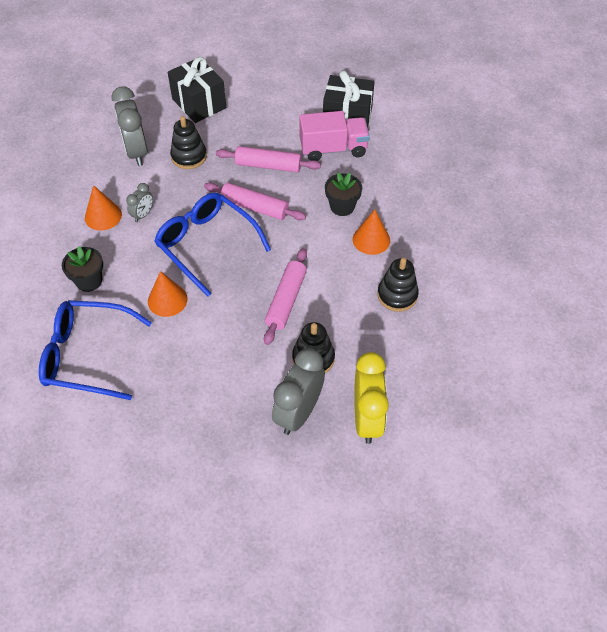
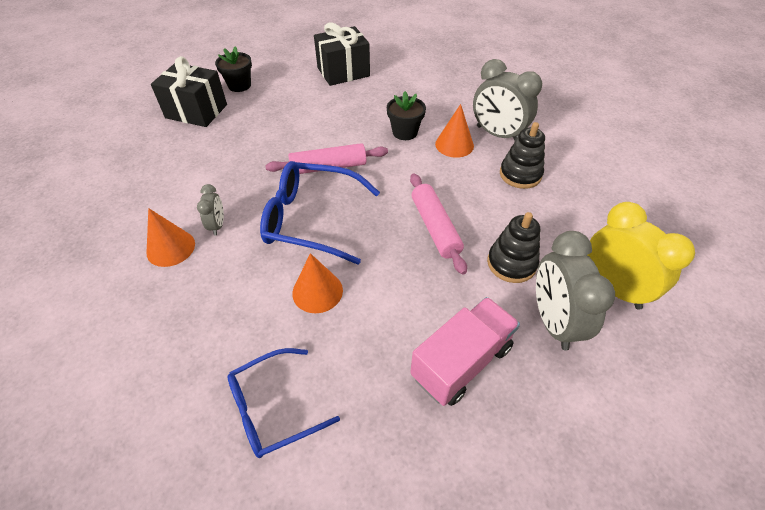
camera: 35 degrees left, 5 degrees down
blue glasses [39,300,152,400] -> blue glasses [227,348,340,458], size x0.67
black flower pot [62,246,103,292] -> black flower pot moved to [215,46,252,92]
grey clock [111,86,148,166] -> grey clock moved to [473,59,542,140]
black stacking toy [170,116,207,169] -> none
pink rolling pin [216,146,321,172] -> none
pink truck [299,111,370,161] -> pink truck moved to [410,297,520,406]

